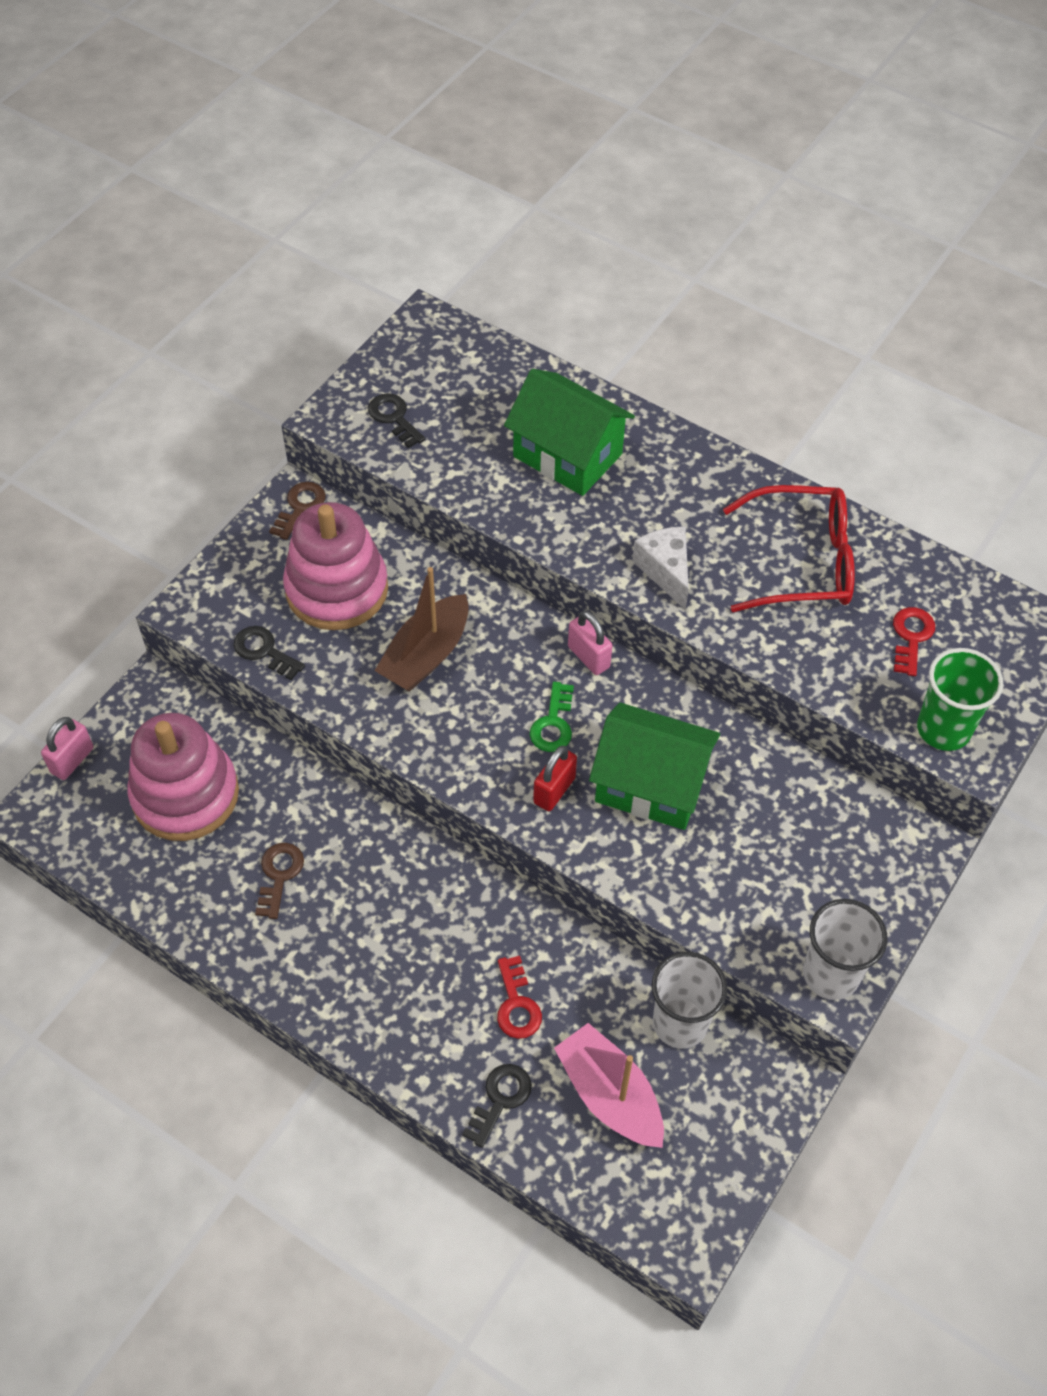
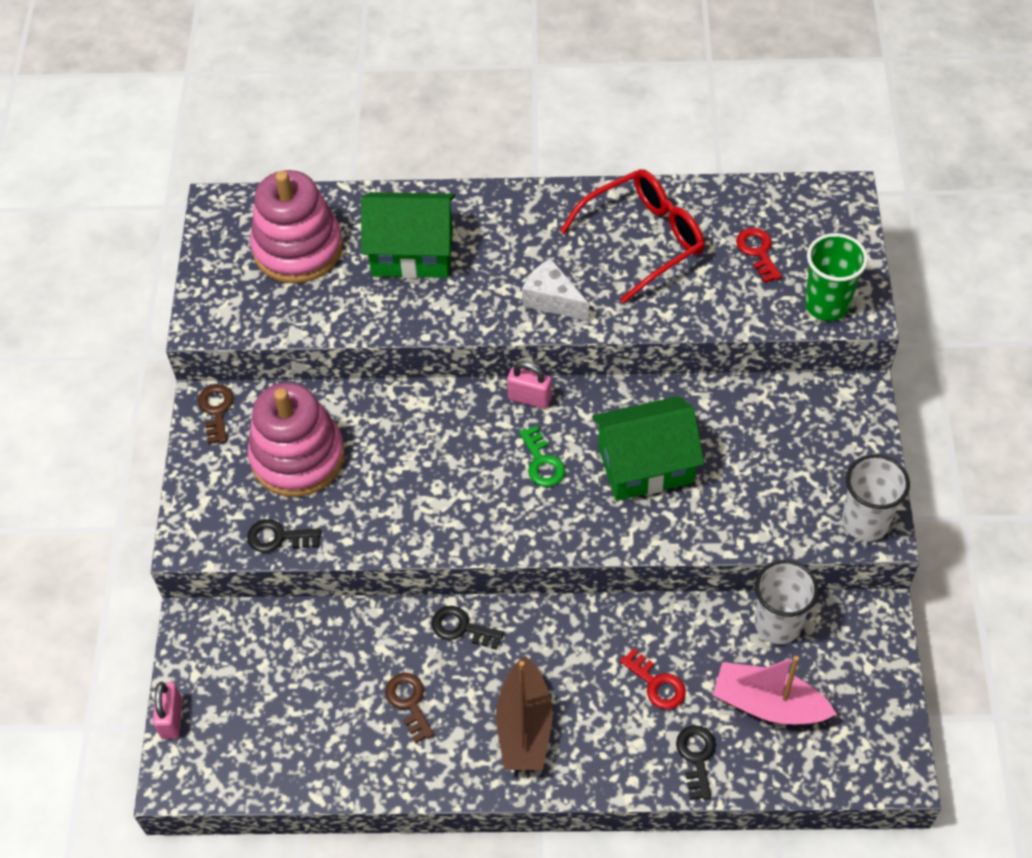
camera: 30 degrees left, 0 degrees up
pink stacking toy [128,713,239,841] -> pink stacking toy moved to [250,170,343,283]
black key [368,393,425,448] -> black key moved to [432,606,504,650]
brown boat [374,567,469,692] -> brown boat moved to [496,656,553,770]
red padlock [533,746,577,811] -> none

